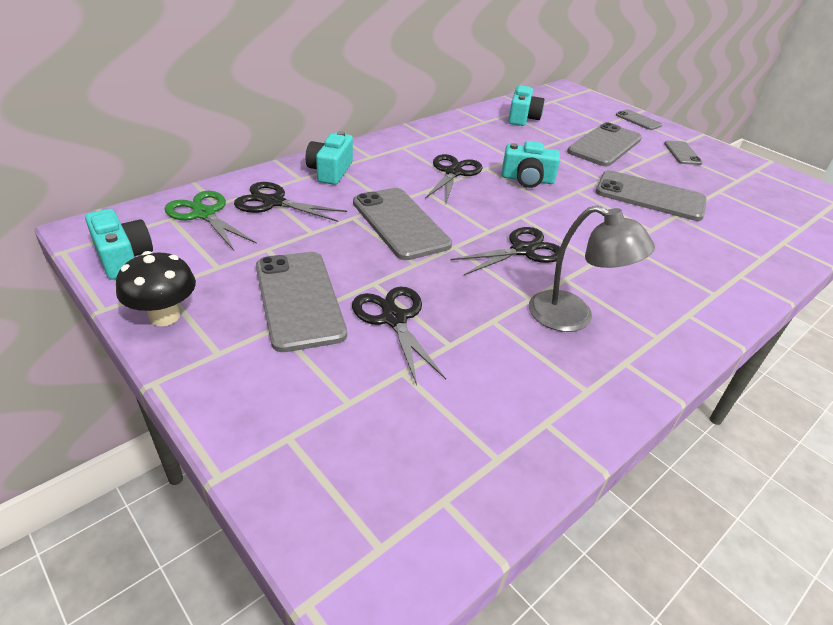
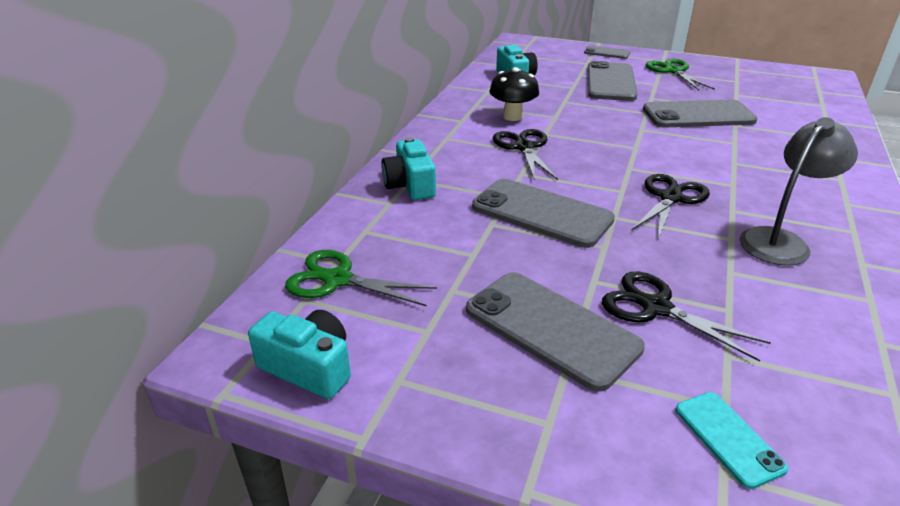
camera: 25 degrees left, 5 degrees down
black mushroom [116,251,196,326] -> black mushroom moved to [489,67,539,121]
black scissors [234,182,347,222] -> none
turquoise camera [502,141,560,188] -> none
grey lamp [529,205,655,332] -> grey lamp turned 45 degrees counterclockwise [739,117,858,266]
grey phone [664,141,702,165] -> green scissors [645,59,715,90]
none -> turquoise phone [675,392,788,489]

